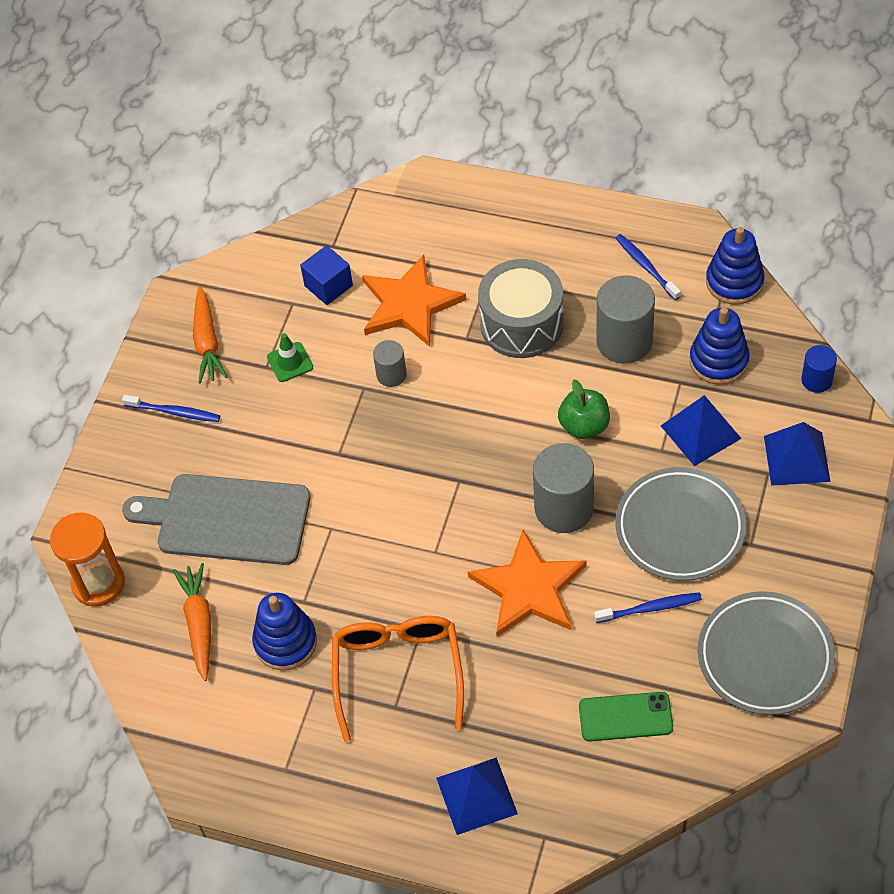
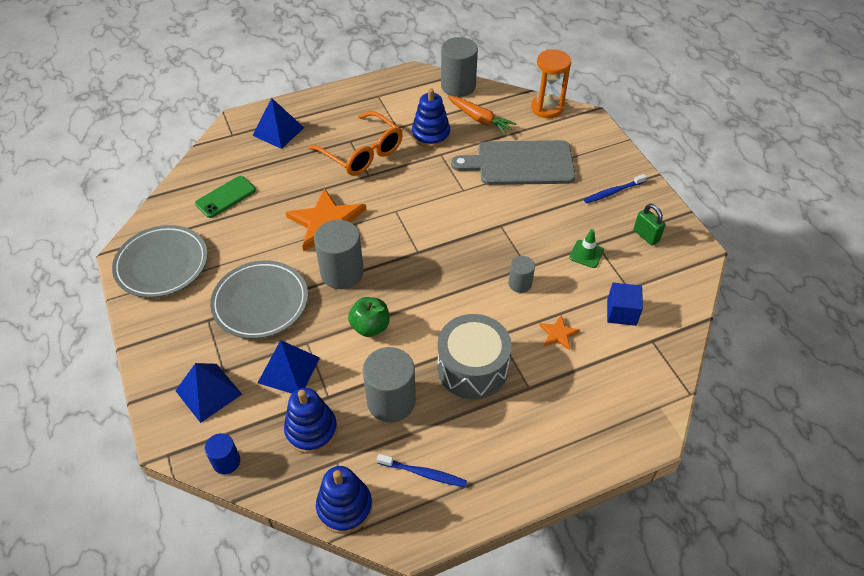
camera: 135 degrees right, 5 degrees down
grey cutting board [122,474,310,565] -> grey cutting board turned 150 degrees counterclockwise [451,140,576,185]
orange carrot [193,286,228,383] -> green padlock [633,204,665,245]
orange star [362,255,467,347] -> orange star [539,316,580,350], size x0.45
blue toothbrush [594,592,702,623] -> none
none -> grey cylinder [441,37,478,97]

